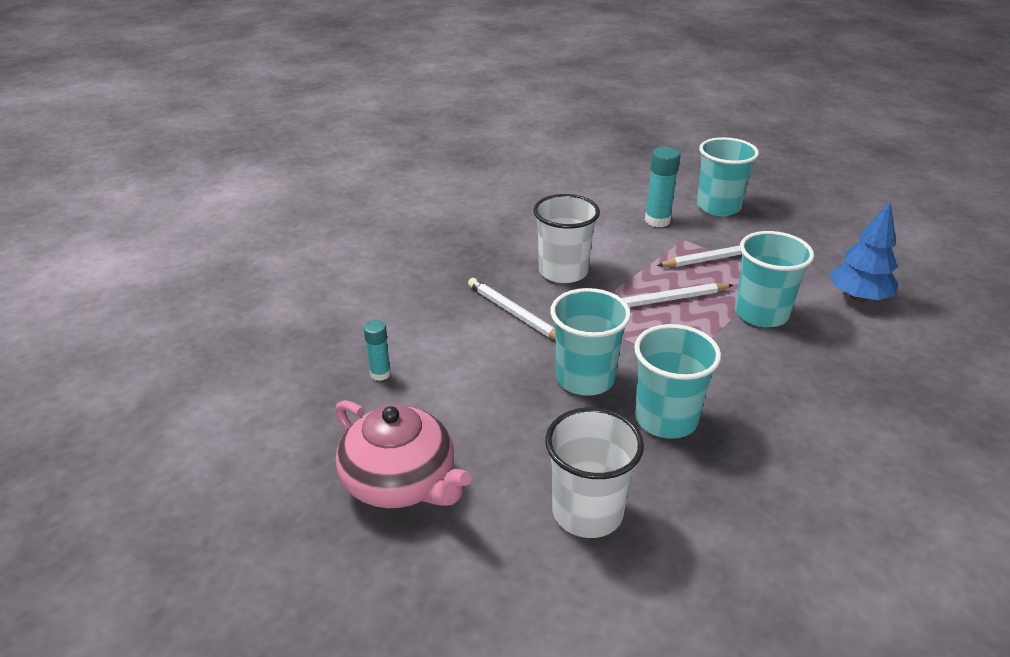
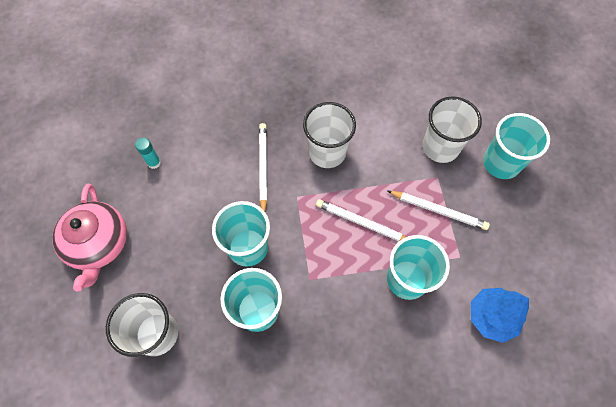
camera: 40 degrees right, 30 degrees up
turquoise glue stick [645,147,681,227] -> white cup [423,96,482,163]

